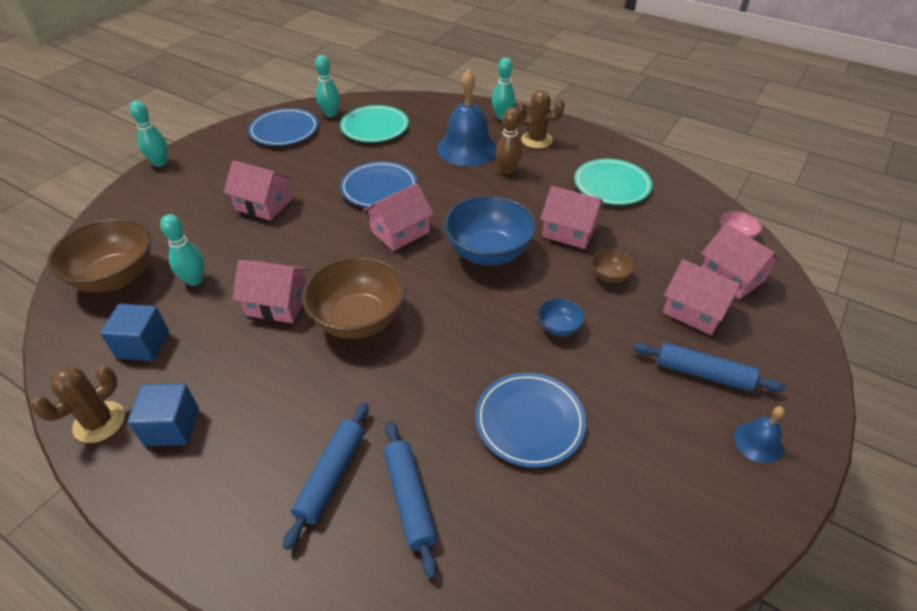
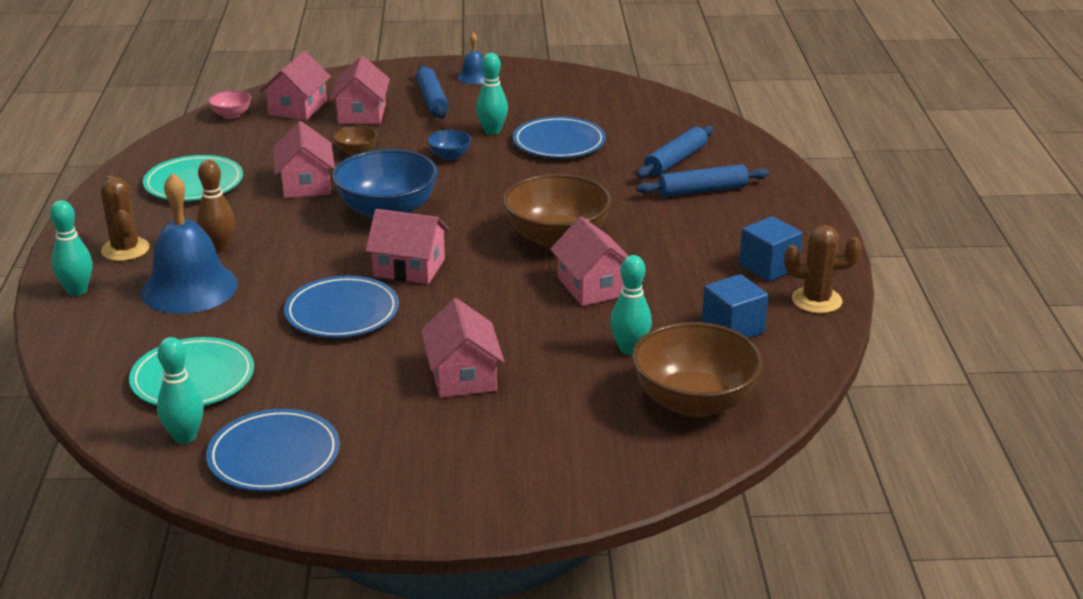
camera: 125 degrees left, 15 degrees down
turquoise bowling pin [130,101,168,167] -> turquoise bowling pin moved to [476,53,508,135]

